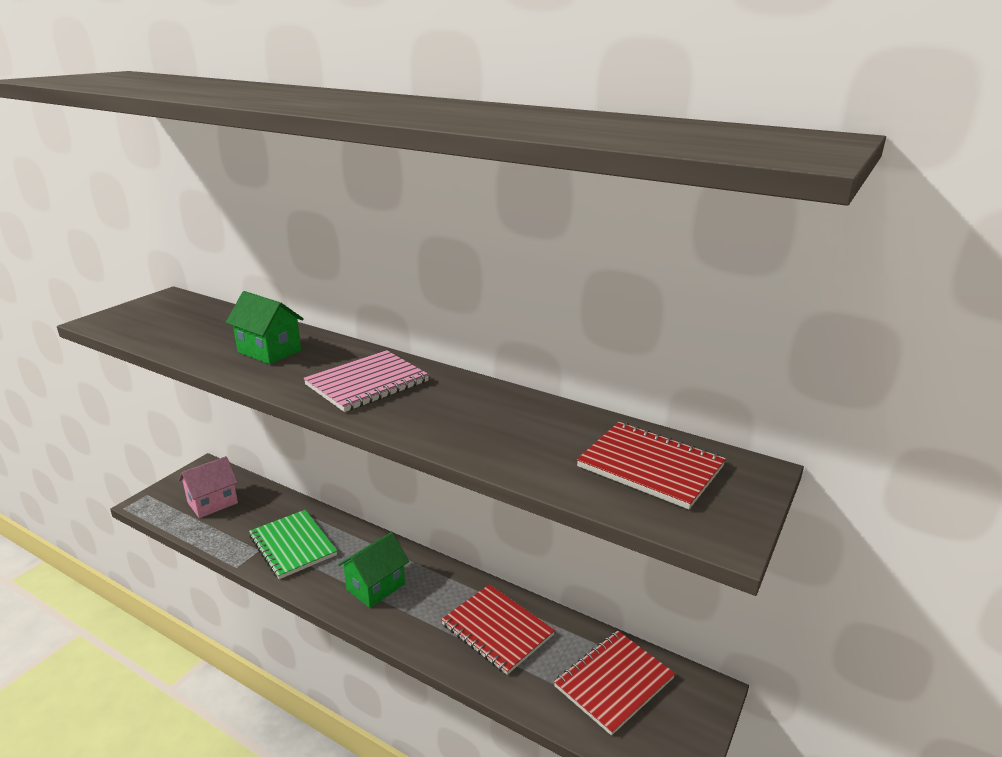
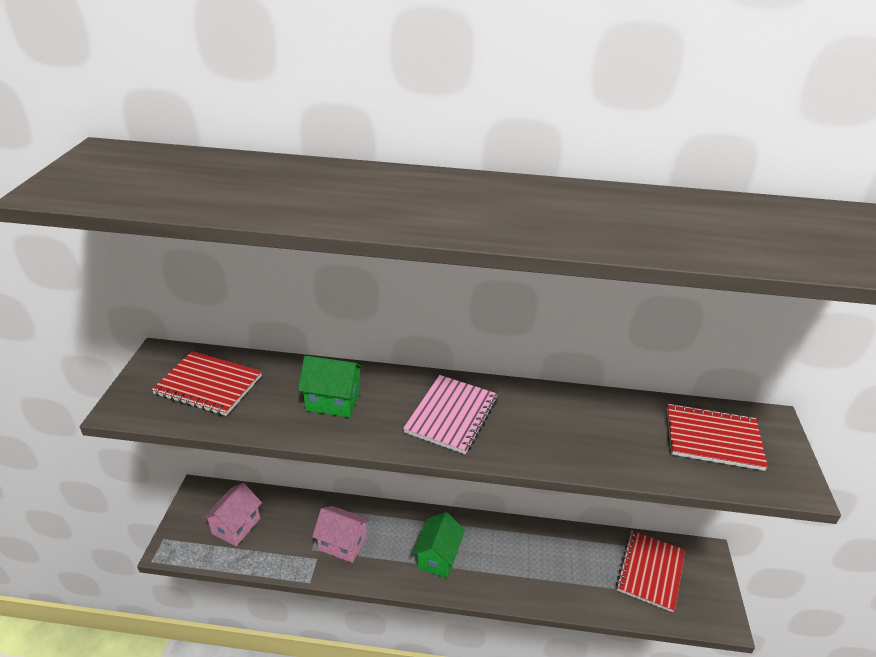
camera: 25 degrees left, 10 degrees up
green notebook [249,510,337,579] -> pink house [312,506,370,563]
red notebook [441,584,555,675] -> red notebook moved to [152,351,262,416]

